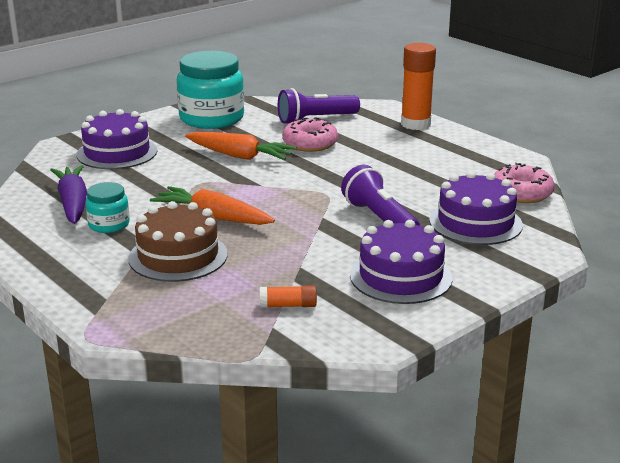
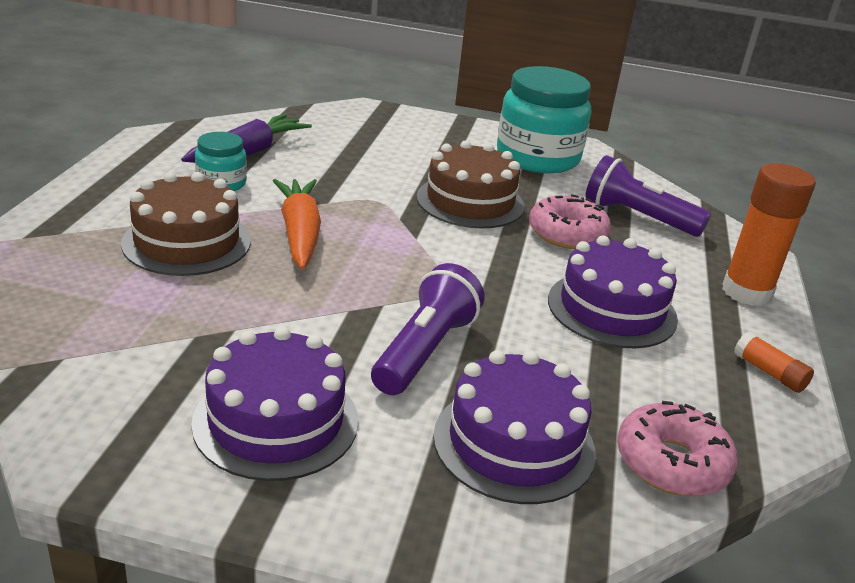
camera: 50 degrees right, 5 degrees up
purple cake [76,109,157,169] -> purple cake moved to [548,235,678,348]
orange carrot [185,132,297,160] -> brown cake [417,140,525,228]
orange glue stick [260,285,317,308] -> orange glue stick moved to [734,332,814,393]

